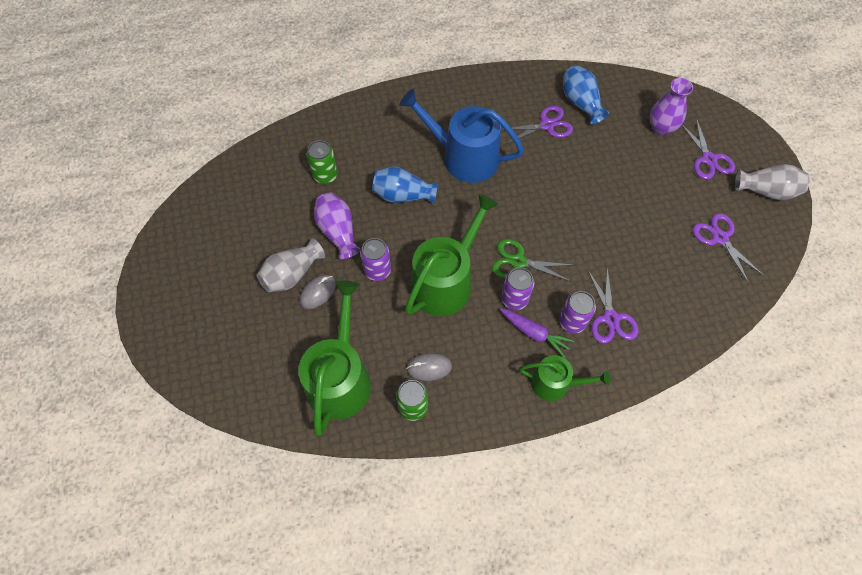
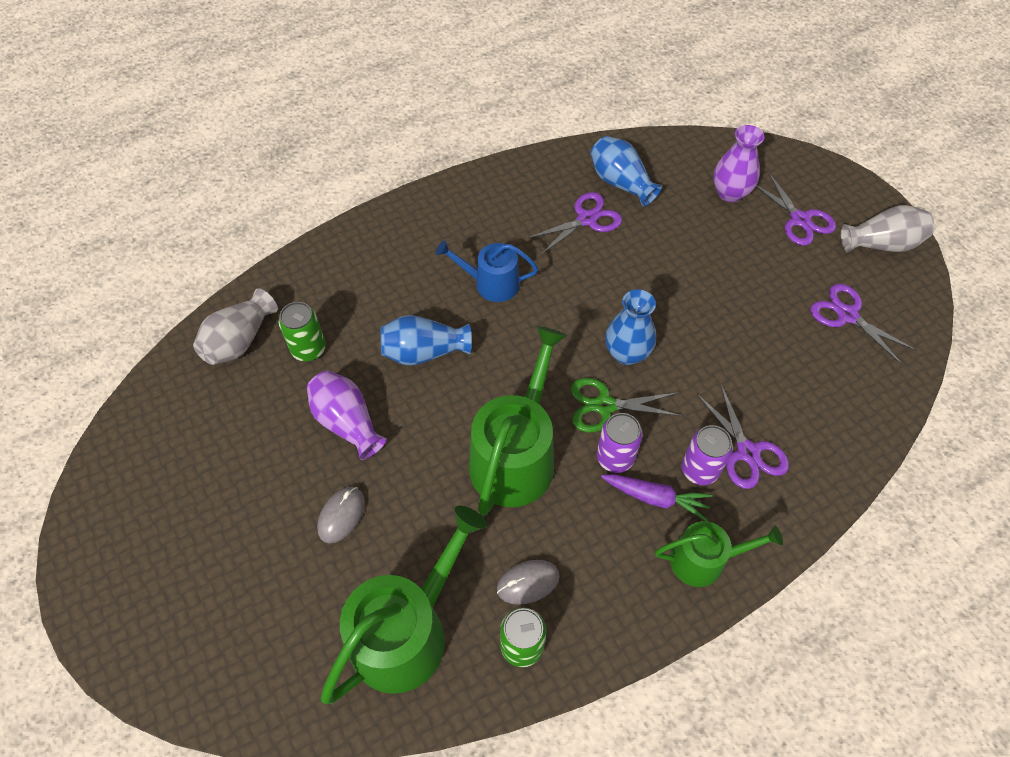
camera: 15 degrees left, 5 degrees down
grey vase [257,238,325,292] -> grey vase moved to [193,288,278,365]
green watering can [298,280,371,436] -> green watering can turned 45 degrees clockwise [321,505,487,704]
purple can [360,238,391,281] -> none
blue watering can [400,89,524,183] -> blue watering can [436,240,538,302], size x0.58
none -> blue vase [605,289,656,365]

